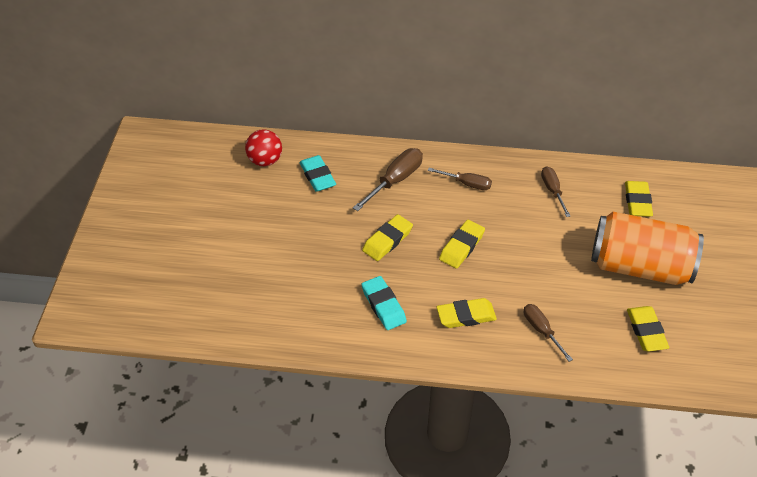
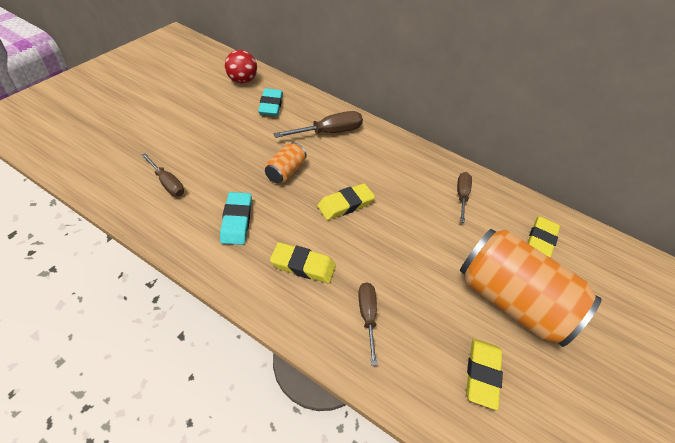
camera: 20 degrees right, 0 degrees up
yellow eraser [362,214,413,261] -> orange can [265,142,307,183]
brown screwdriver [428,168,492,190] -> brown screwdriver moved to [142,153,184,196]

